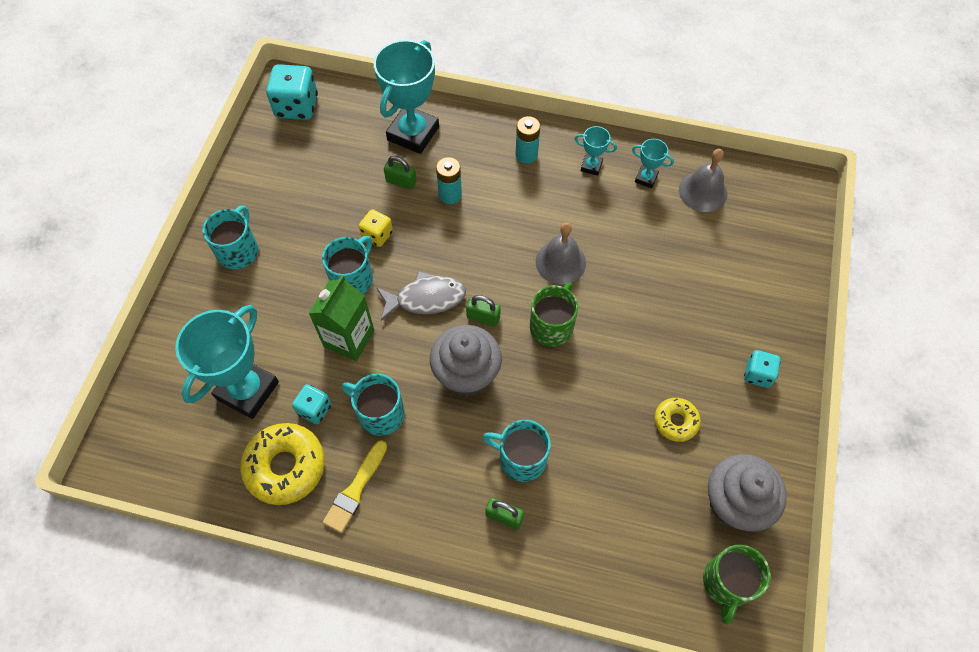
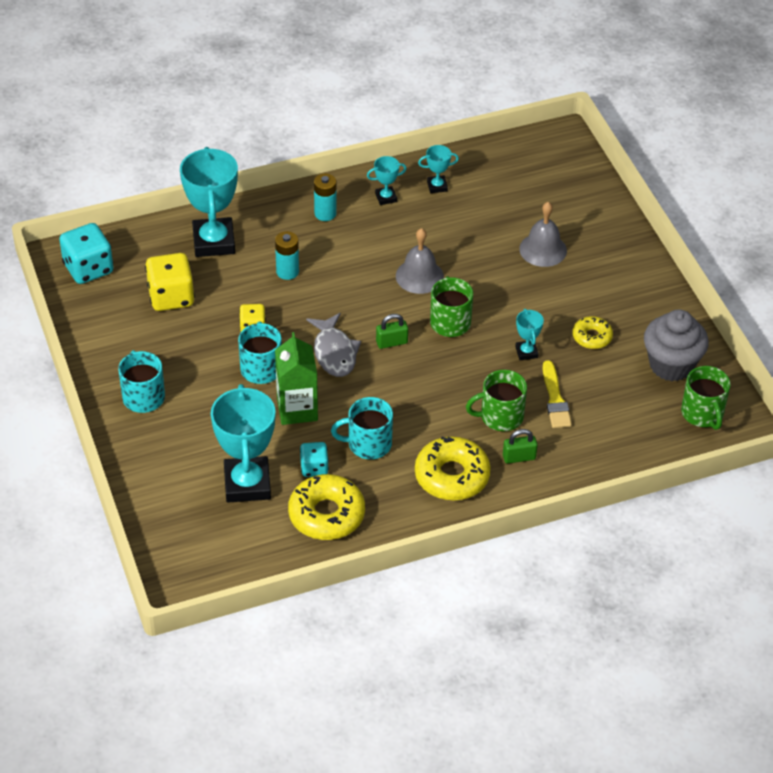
camera: 35 degrees left, 15 degrees down
yellow brush [323,440,387,533] -> yellow brush moved to [542,360,572,428]
grey fish [377,271,466,321] -> grey fish turned 120 degrees clockwise [306,313,361,377]
green padlock [384,156,417,190] -> none
grey cupcake [430,325,502,396] -> none
turquoise mug [483,420,551,482] -> green mug [466,370,527,431]
grey bell [679,149,727,212] -> grey bell moved to [519,202,567,267]
turquoise dice [744,350,780,388] -> none
none -> yellow dice [145,253,195,311]
none -> yellow donut [415,436,491,501]
none -> turquoise trophy [515,309,544,360]

